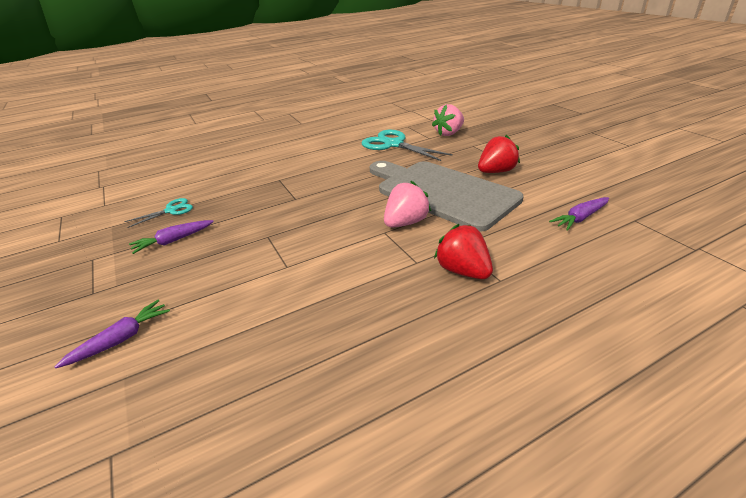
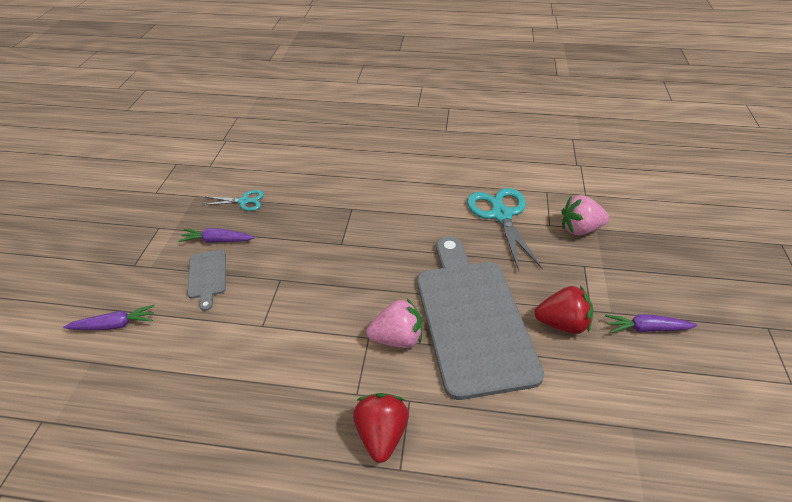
camera: 35 degrees right, 10 degrees up
purple carrot [549,197,609,231] -> purple carrot moved to [605,314,698,333]
none -> grey cutting board [187,250,226,311]

